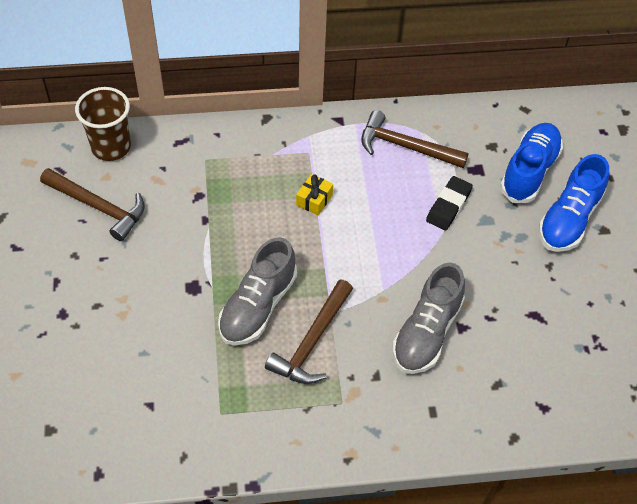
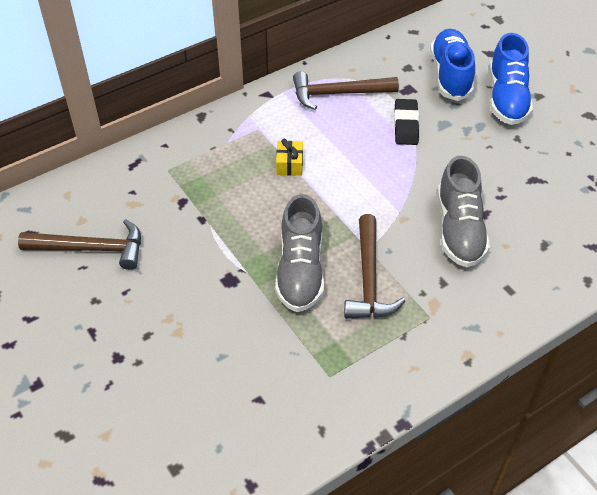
camera: 25 degrees left, 5 degrees down
brown cup [75,87,131,161] -> none

